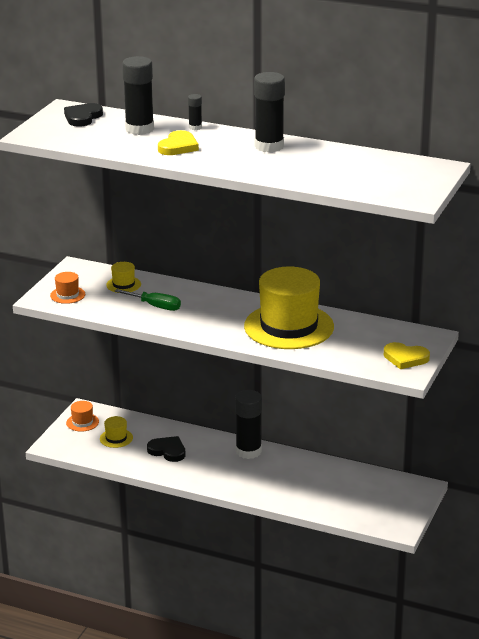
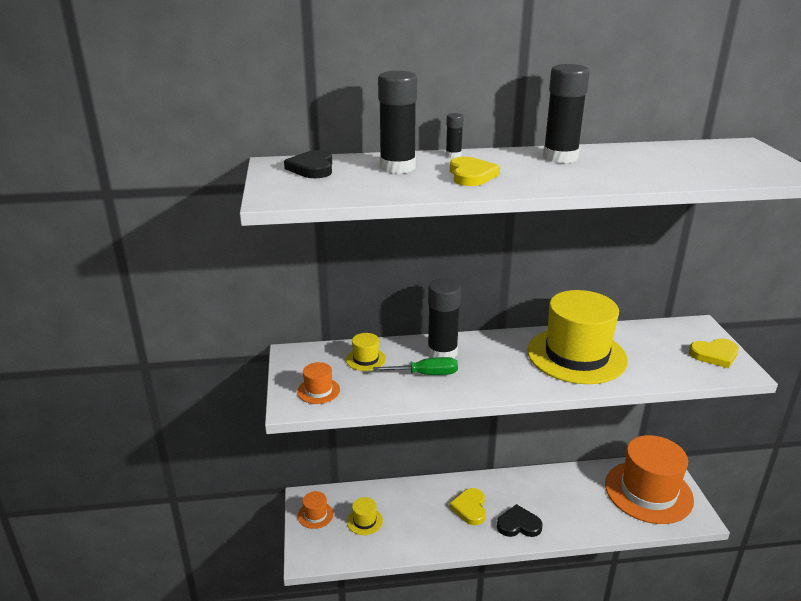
camera: 30 degrees left, 0 degrees up
black heart [147,436,186,462] -> black heart moved to [497,504,543,537]
black glue stick [235,390,262,459] -> black glue stick moved to [427,278,461,358]
none -> yellow heart [449,488,486,525]
none -> orange hat [605,435,694,524]

